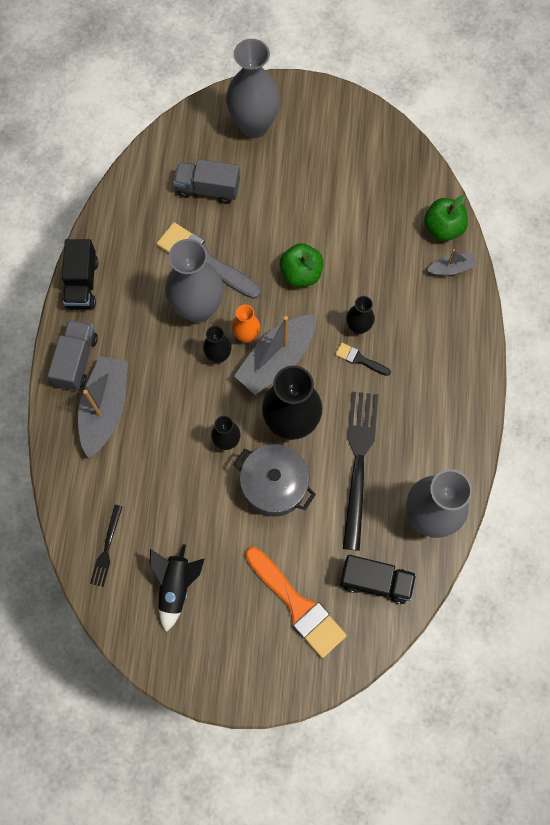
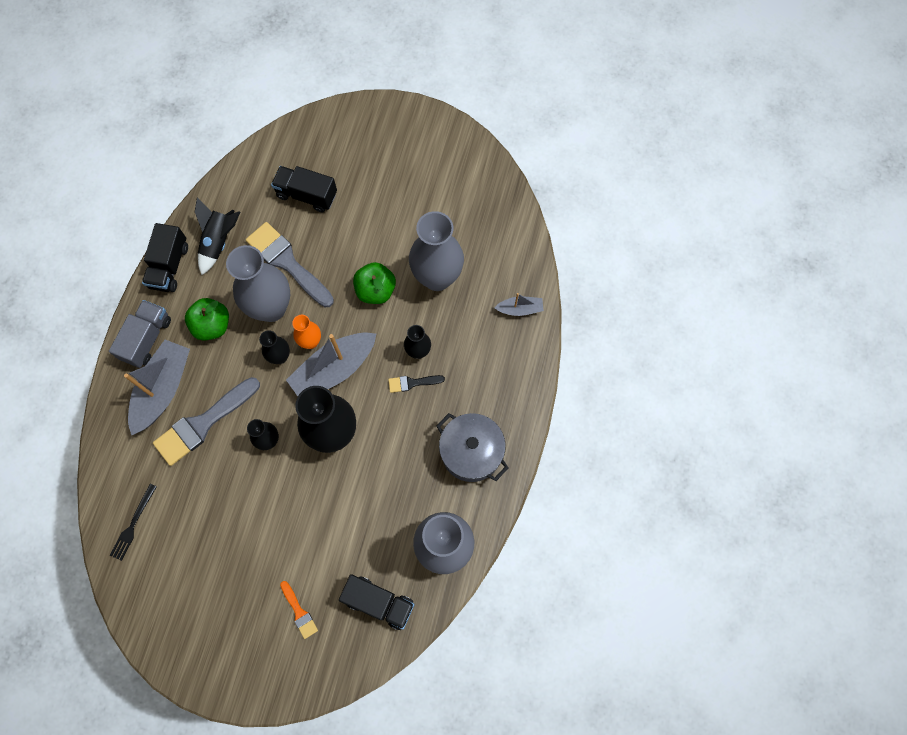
camera: 10 degrees right, 0 degrees up
black rocket [150,544,204,632] -> black rocket moved to [195,197,240,275]
grey truck [174,159,240,204] -> black truck [271,166,337,212]
grey vase [226,39,281,138] -> grey vase moved to [409,211,464,291]
grey pot [234,444,316,517] -> grey pot moved to [436,413,508,482]
orange brush [245,547,347,658] -> orange brush [280,581,318,639], size x0.48
black brush [335,342,391,376] -> black brush turned 45 degrees counterclockwise [388,375,445,393]
black fork [343,392,378,551] -> none
green apple [424,195,468,241] -> green apple moved to [185,298,229,341]
none -> grey brush [153,377,260,466]

